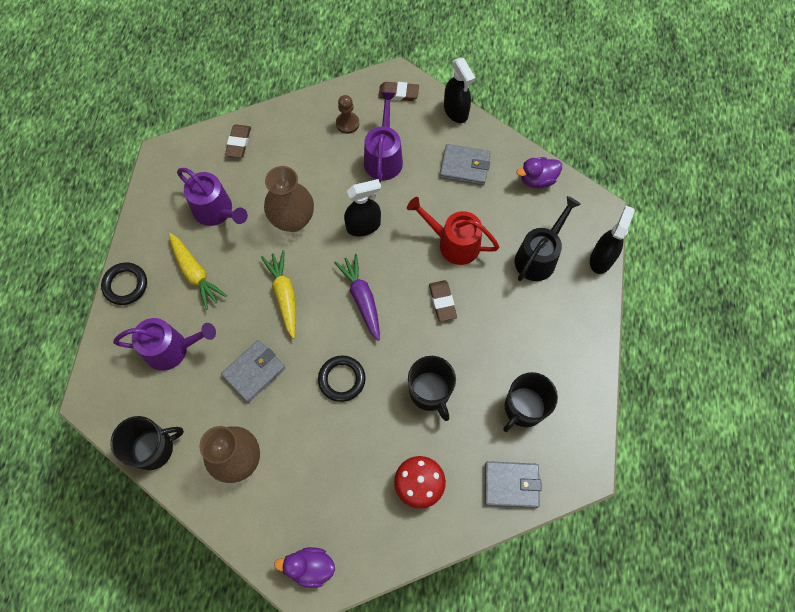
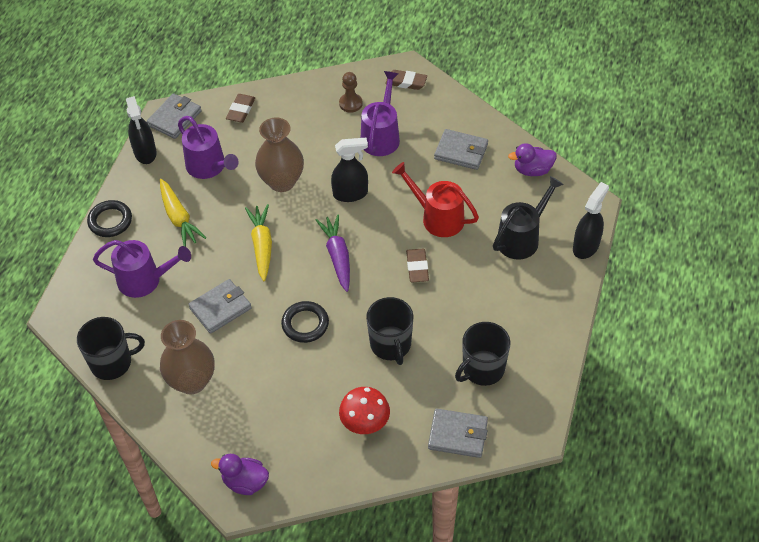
camera: 10 degrees right, 15 degrees down
black spray bottle [444,58,475,123] -> black spray bottle moved to [126,96,157,164]
none -> grey wallet [147,93,202,139]

